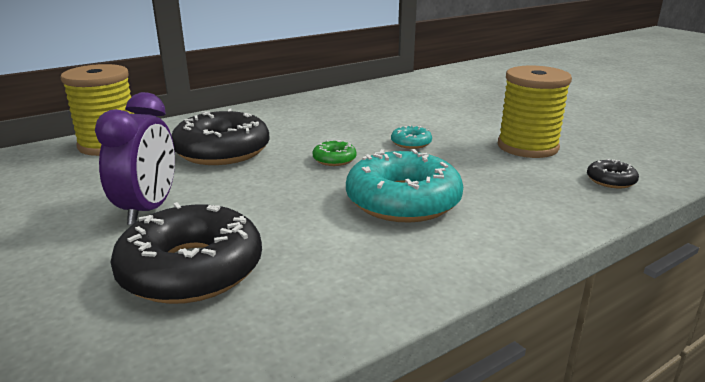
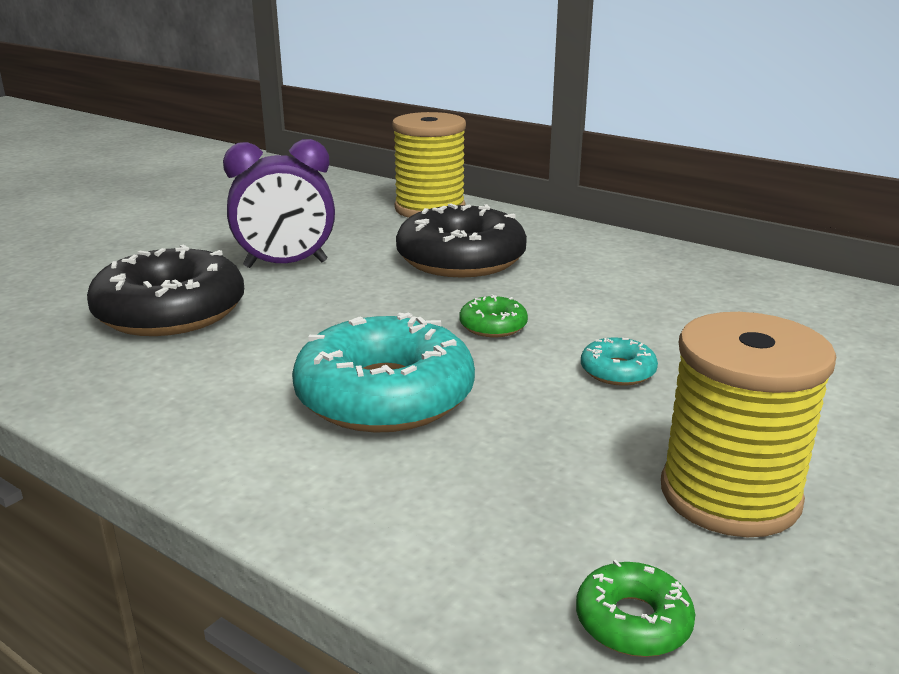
camera: 70 degrees right, 0 degrees up
black donut [587,159,639,188] -> green donut [576,560,695,657]

